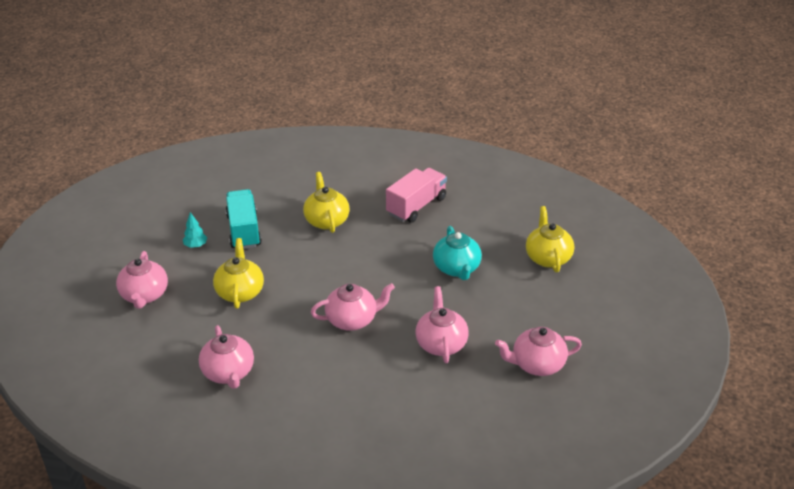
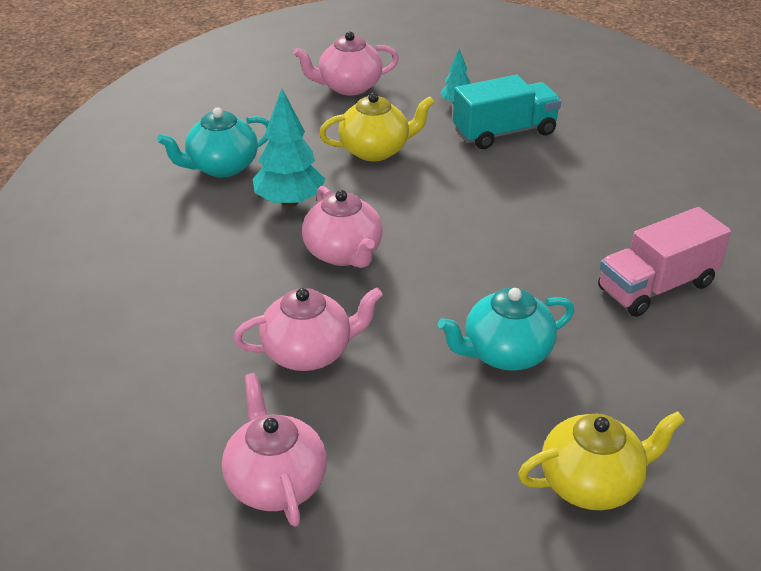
camera: 80 degrees right, 0 degrees up
pink teapot [199,325,254,389] -> turquoise teapot [157,107,269,177]
yellow teapot [303,172,350,233] -> none
pink truck [386,168,447,223] -> pink truck turned 120 degrees clockwise [598,207,731,317]
none -> turquoise tree [253,89,325,207]

